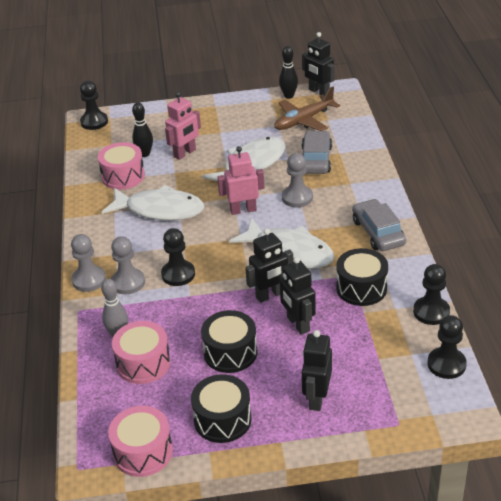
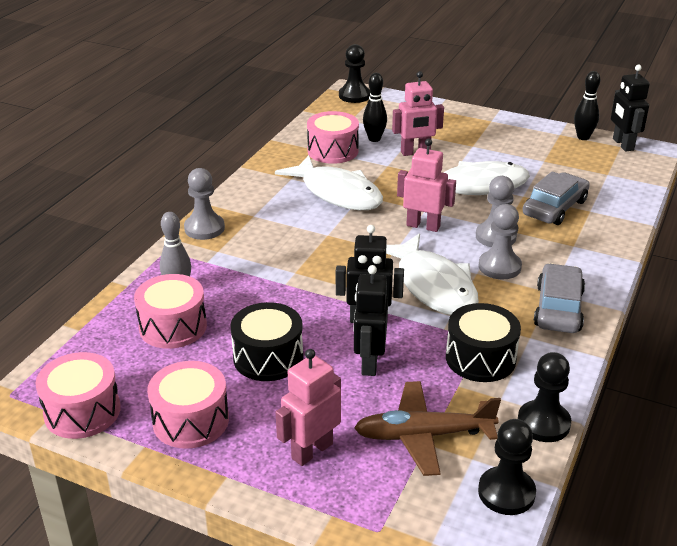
camera: 30 degrees right, 5 degrees down
grey pawn [111,236,145,294] -> grey pawn moved to [479,204,522,279]
black pawn [161,228,195,286] -> none
black drum [191,374,252,443] -> pink drum [147,361,229,449]
brown plane [274,87,340,131] -> brown plane moved to [354,381,501,476]
black robot [302,330,332,411] -> pink robot [276,349,341,466]

